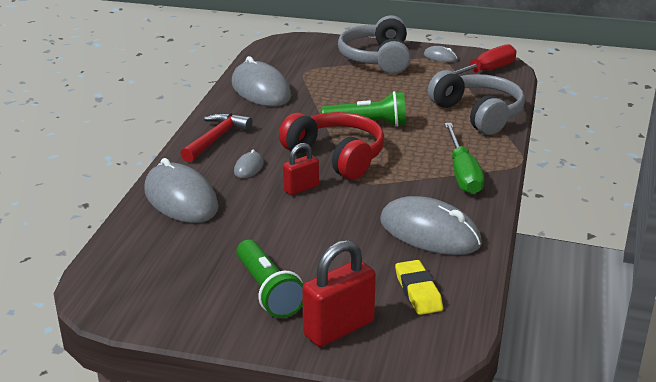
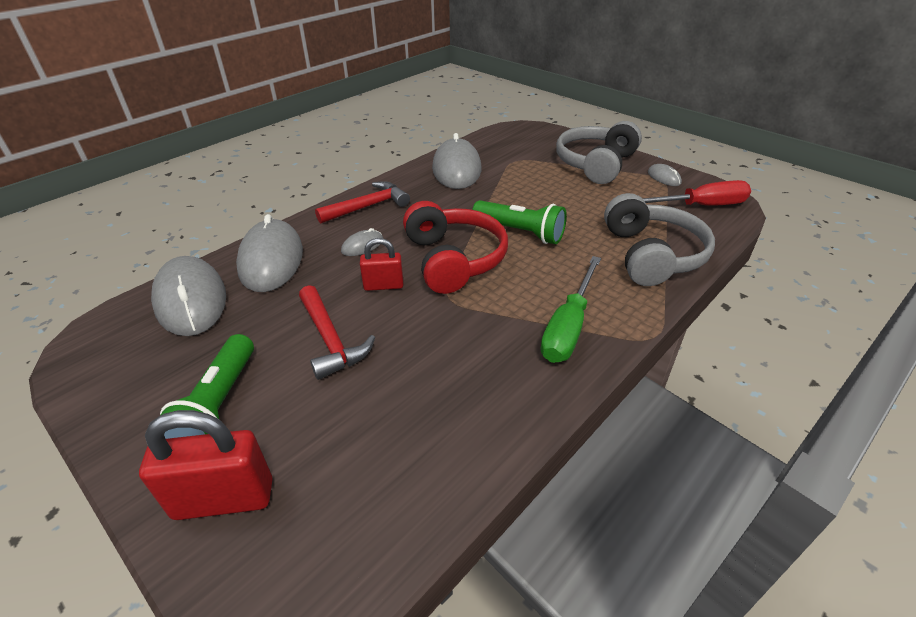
camera: 30 degrees right, 10 degrees up
grey mouse [380,196,482,255] -> grey mouse moved to [151,256,226,336]
yellow eraser [395,260,443,315] -> none
none -> red hammer [299,285,375,380]

